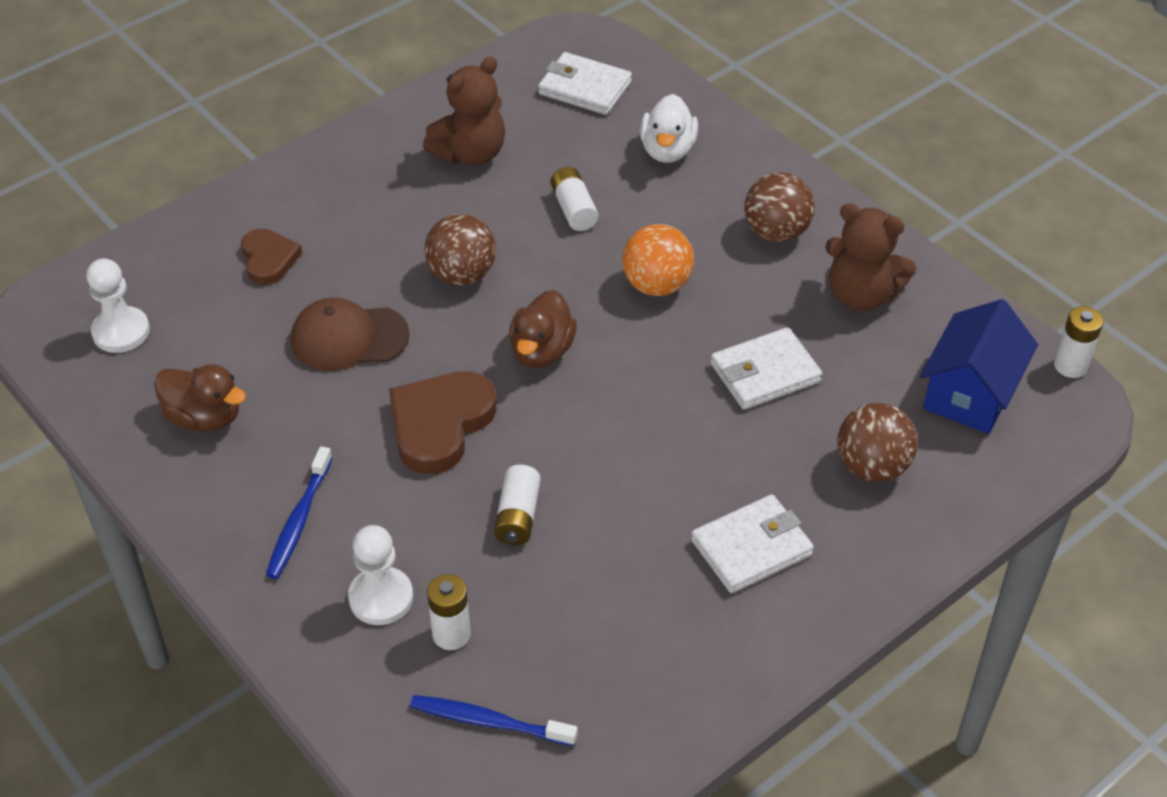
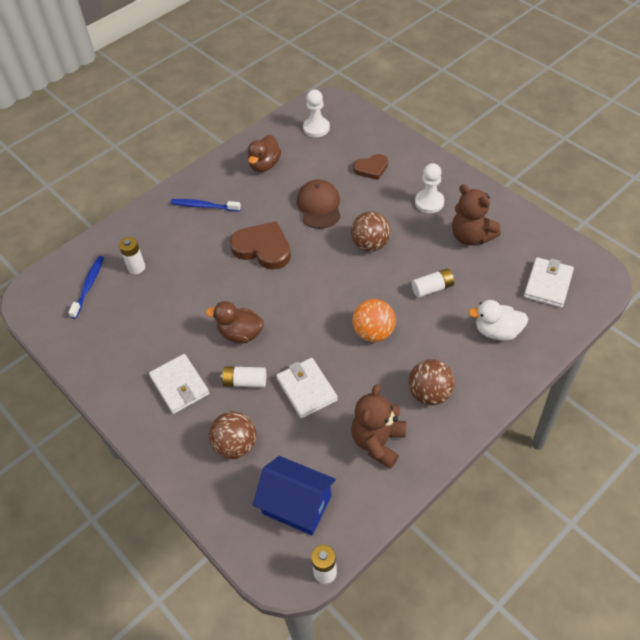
camera: 90 degrees right, 5 degrees up
white pawn [348,525,413,625] -> white pawn moved to [415,163,445,213]
white battery [494,465,541,545] -> white battery moved to [221,366,266,387]
brown duck [509,290,577,368] -> brown duck moved to [206,301,264,344]

